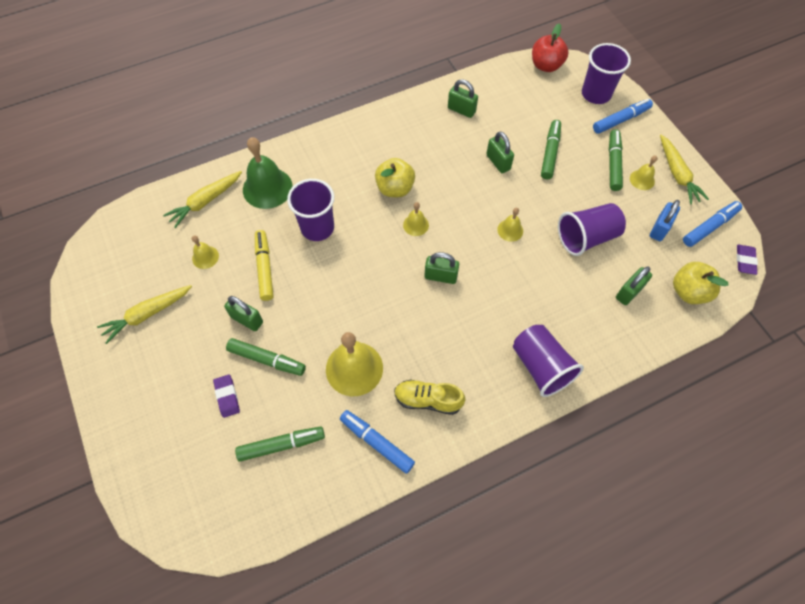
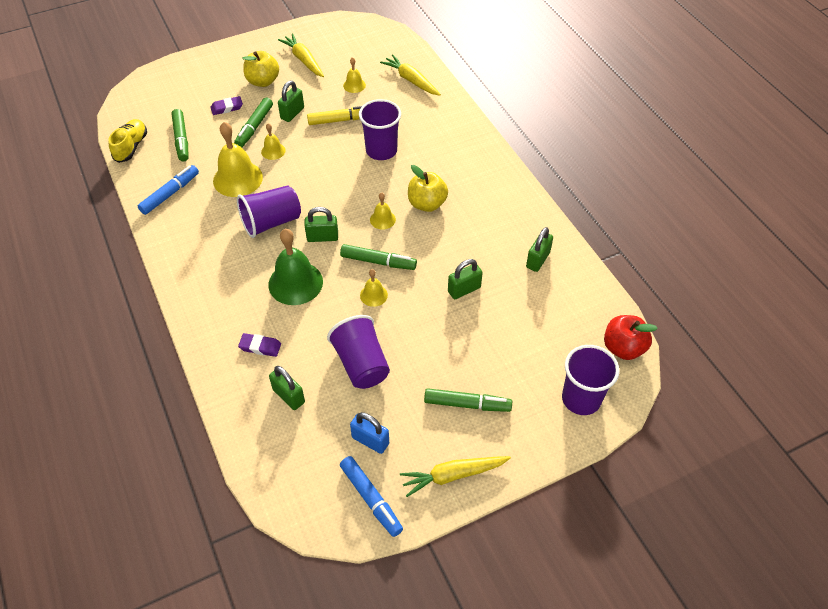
camera: 90 degrees right, 10 degrees down
green bell [243,137,293,209] -> green bell moved to [268,229,323,305]
yellow shoe [394,379,465,415] -> yellow shoe moved to [108,119,147,163]
green padlock [424,252,459,284] -> green padlock turned 75 degrees clockwise [304,207,338,242]
purple cup [513,325,584,397] -> purple cup moved to [237,185,301,238]
green marker [541,120,561,179] -> green marker moved to [340,244,417,270]
blue marker [593,99,653,134] -> none
yellow bell [630,156,658,190] -> yellow bell moved to [261,123,286,160]
yellow apple [673,262,729,304] -> yellow apple moved to [243,51,279,87]
purple eraser [737,245,758,275] -> purple eraser moved to [238,333,281,357]

